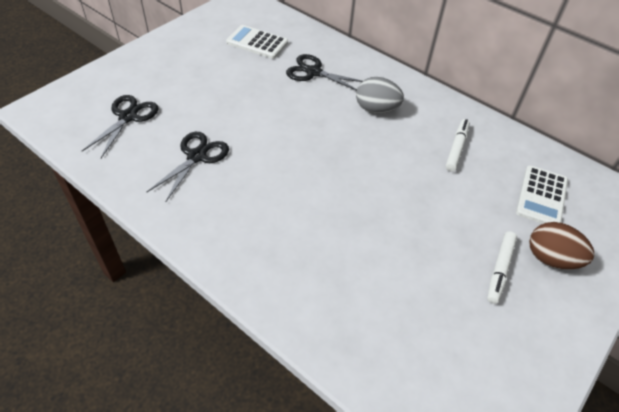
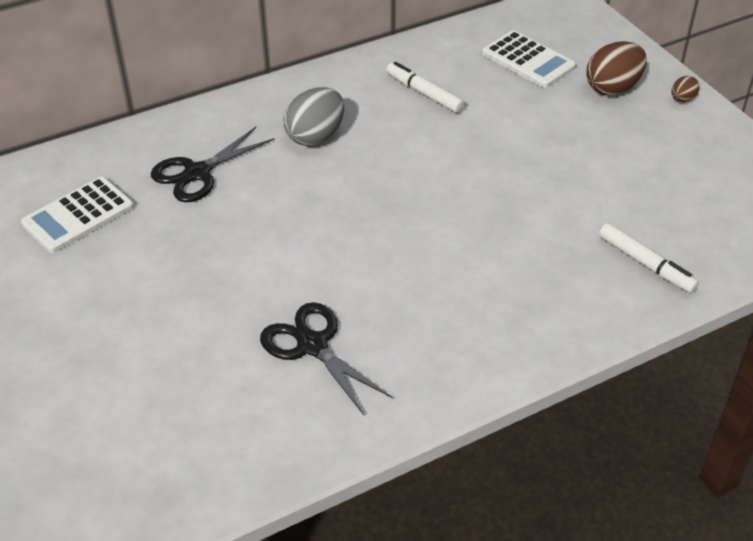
camera: 65 degrees left, 5 degrees down
black scissors [82,95,159,158] -> none
white marker [487,231,517,304] -> white marker moved to [599,223,699,293]
none -> brown egg [672,76,699,102]

